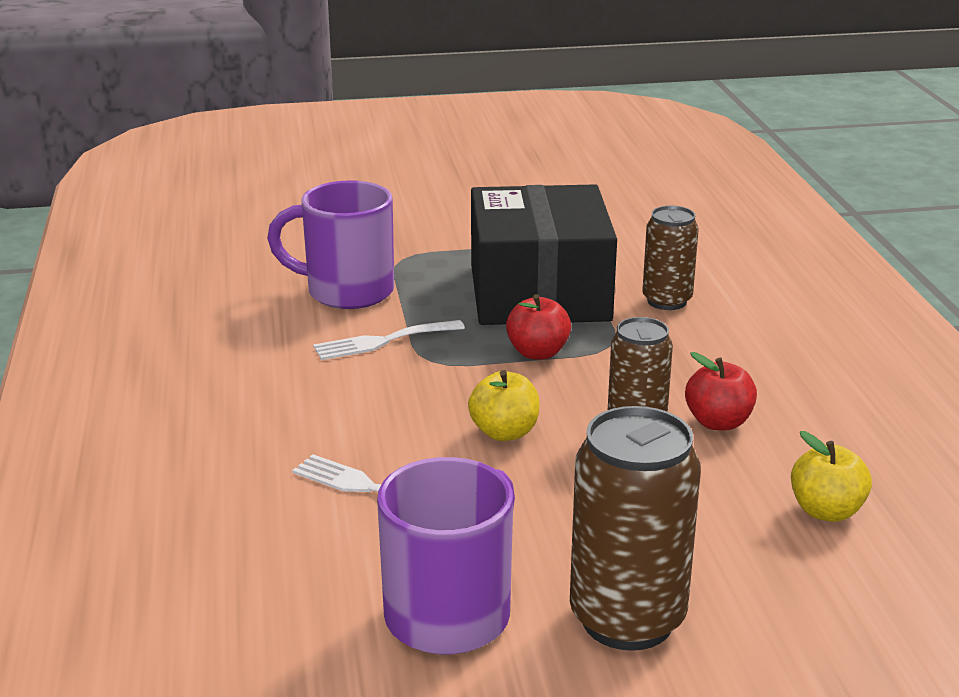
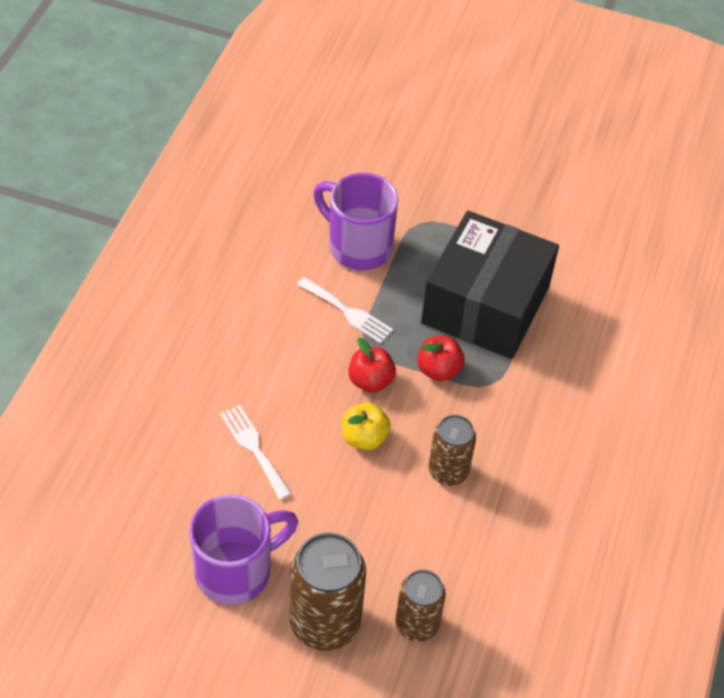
camera: 25 degrees right, 25 degrees up
white fork [313,320,465,360] -> white fork turned 150 degrees counterclockwise [297,277,393,343]
brown can [642,206,699,310] -> brown can moved to [395,569,446,642]
red apple [685,352,757,430] -> red apple moved to [348,338,396,393]
yellow apple [791,431,872,522] -> none

